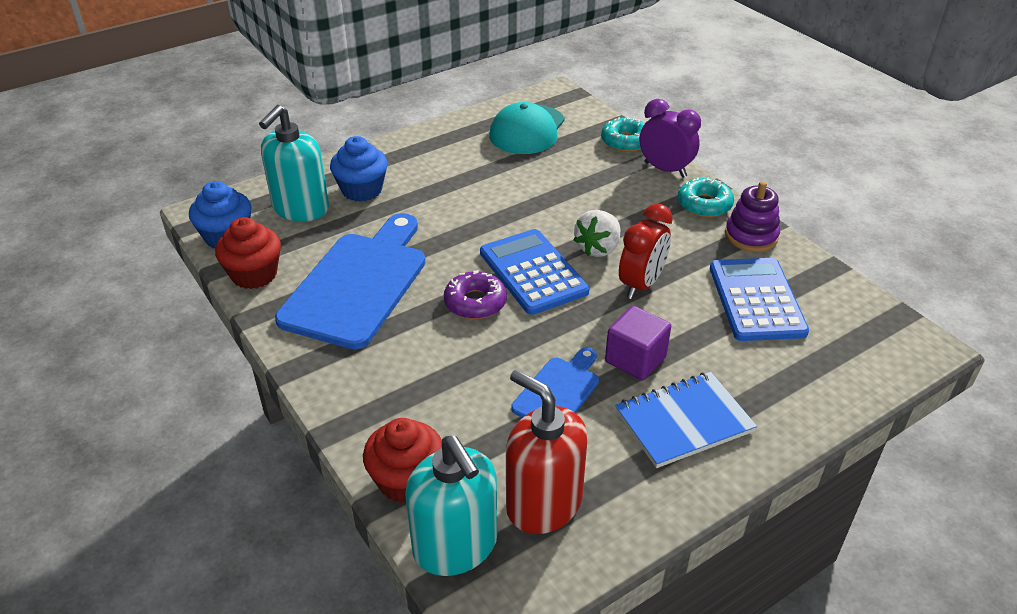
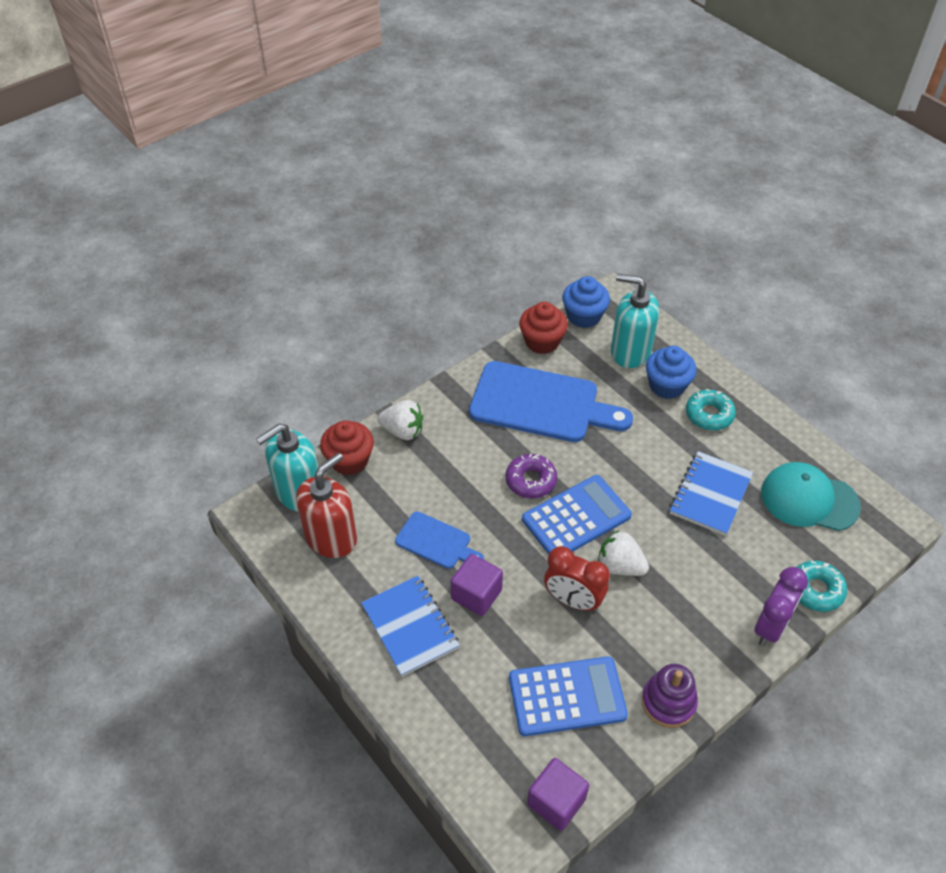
camera: 85 degrees right, 10 degrees up
turquoise donut [678,177,734,217] -> turquoise donut moved to [686,389,736,430]
none -> white strawberry [377,400,423,440]
none -> purple cube [527,758,589,831]
none -> blue notebook [670,451,753,536]

